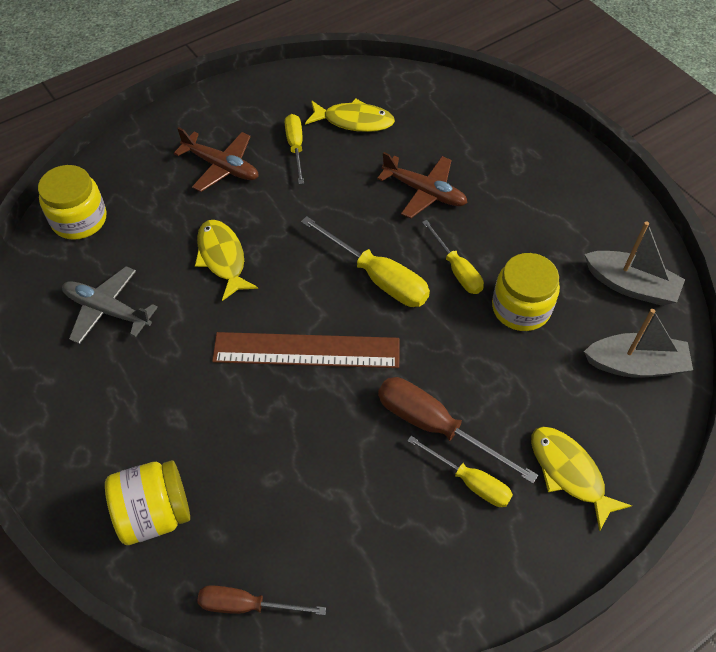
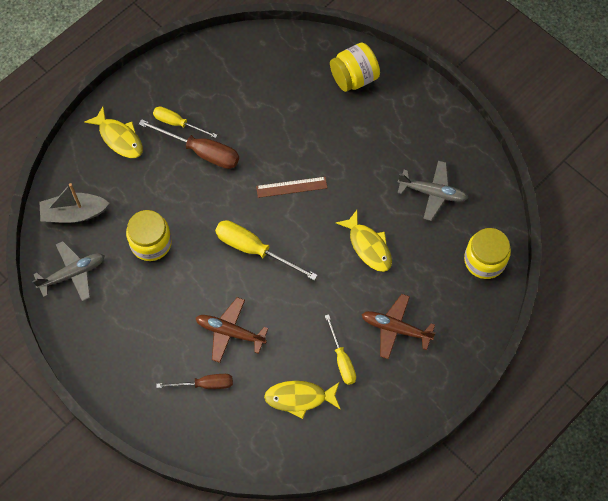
camera: 170 degrees right, 10 degrees up
brown screwdriver [197,585,326,615] -> brown screwdriver moved to [156,374,233,389]
brown ruler [212,332,400,368] -> brown ruler [256,177,327,198], size x0.57
yellow screwdriver [422,220,484,294] -> none
grey boat [585,221,685,306] -> grey plane [32,241,105,302]

